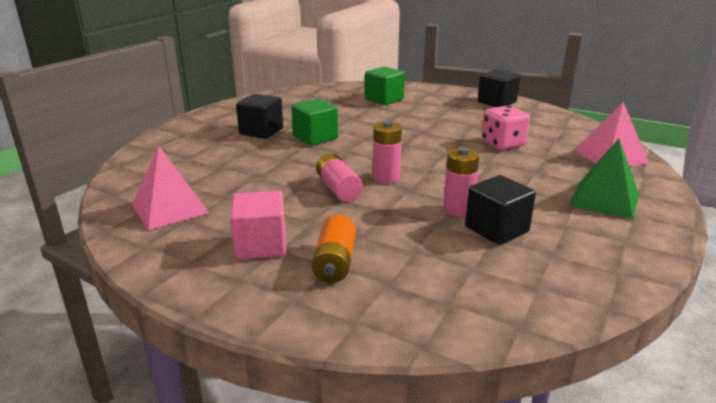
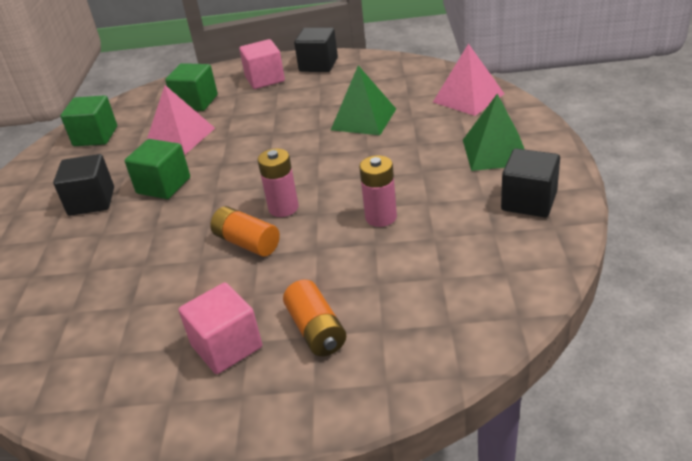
camera: 25 degrees left, 10 degrees up
pink pyramid [132,146,209,230] -> pink pyramid moved to [147,85,215,155]
pink battery [316,153,363,202] -> orange battery [210,206,280,257]
black cube [465,175,536,245] -> black cube moved to [501,148,560,217]
pink dice [481,105,530,150] -> green pyramid [331,65,396,135]
none -> green cube [61,95,117,146]
none -> pink cube [239,39,285,89]

